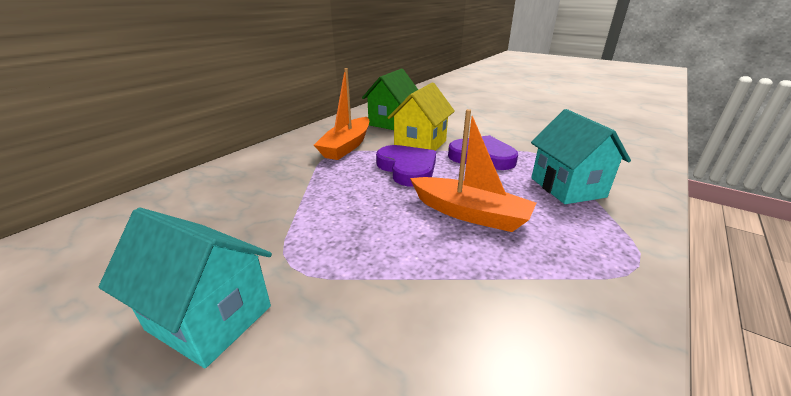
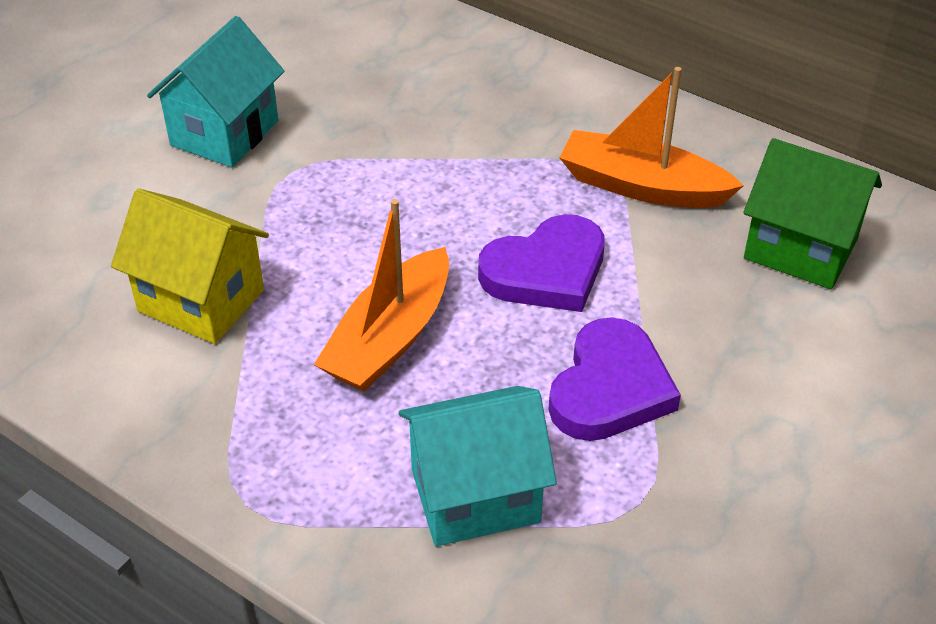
camera: 90 degrees right, 15 degrees up
yellow house [387,83,455,151] -> yellow house moved to [111,189,269,344]

